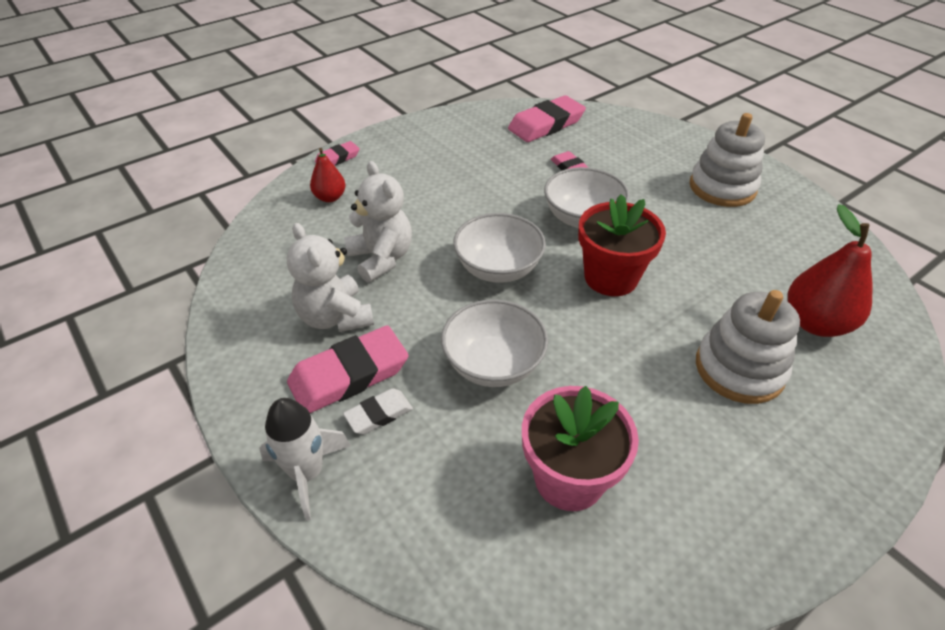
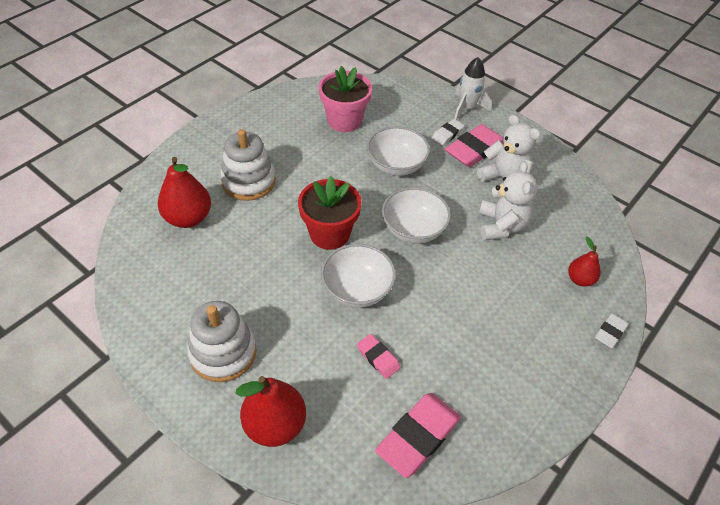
camera: 165 degrees right, 5 degrees up
pink eraser [315,141,360,165] -> white eraser [595,313,629,348]
white teddy bear [344,161,412,283] -> white teddy bear turned 135 degrees counterclockwise [479,161,537,240]
none -> red pear [235,376,306,447]

